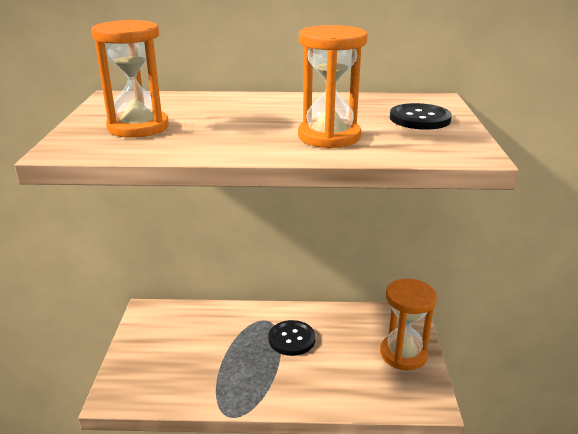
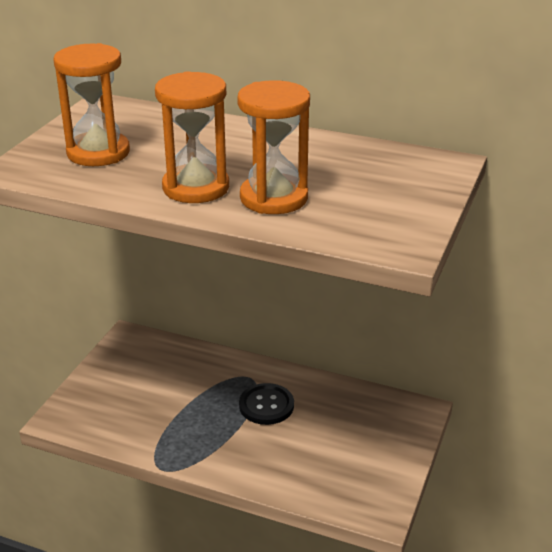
camera: 20 degrees right, 5 degrees up
orange hourglass [380,279,437,370] -> orange hourglass moved to [155,71,229,203]
black button [390,103,452,130] -> none

